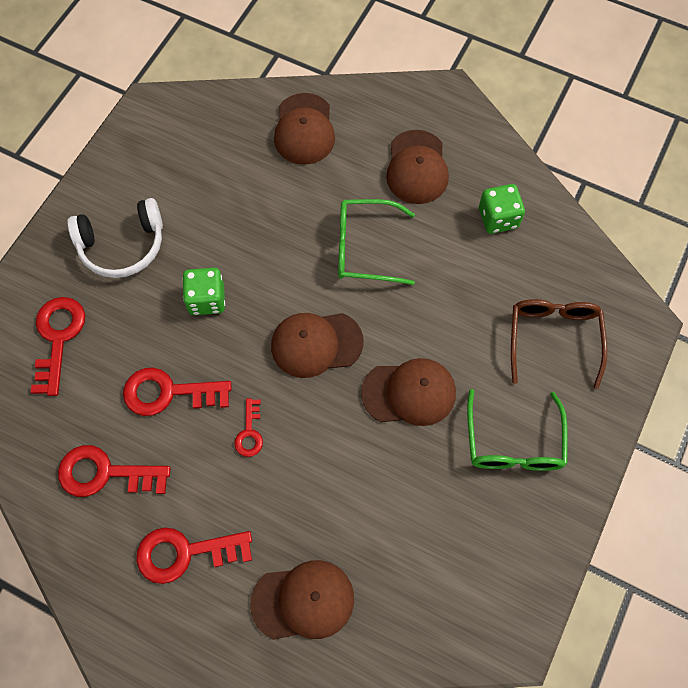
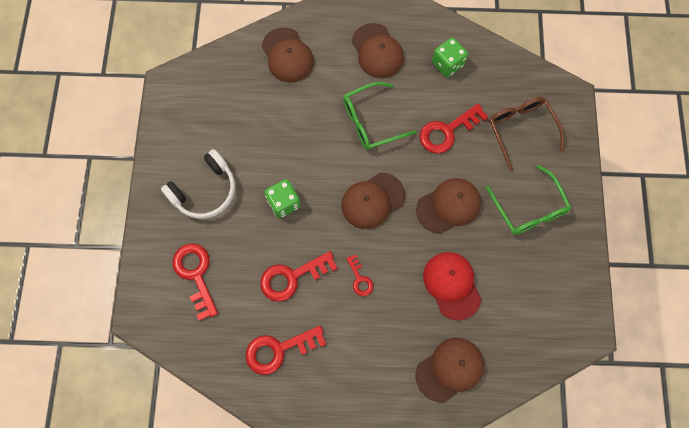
camera: 25 degrees left, 5 degrees up
red key [136,528,252,584] -> red key moved to [419,103,488,153]
none -> red cap [423,252,481,320]

